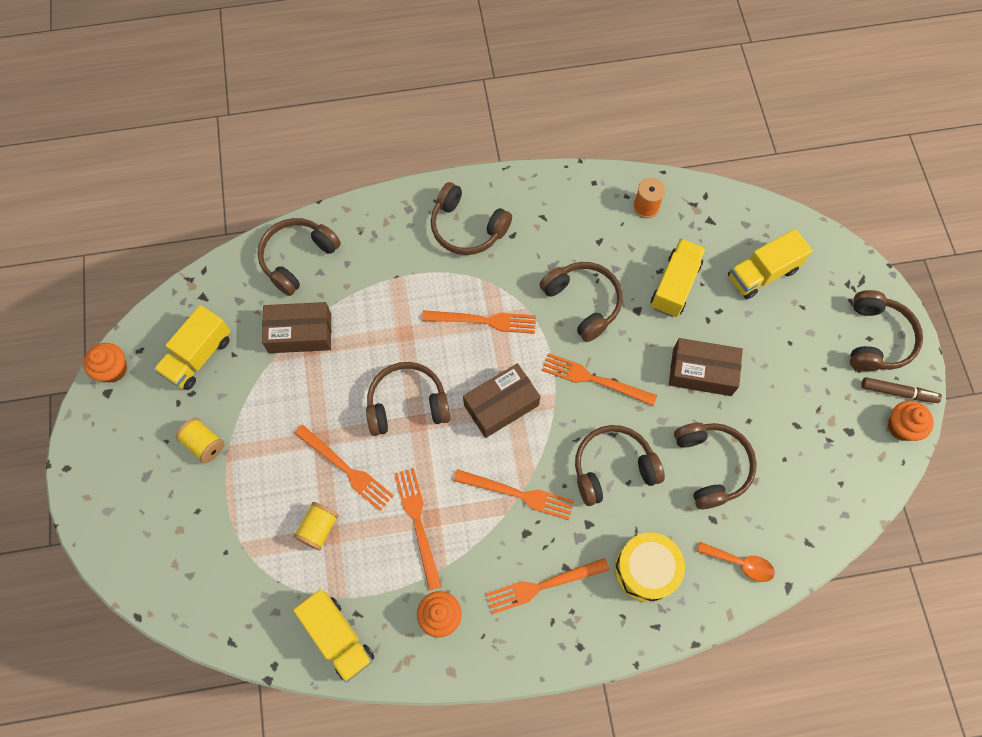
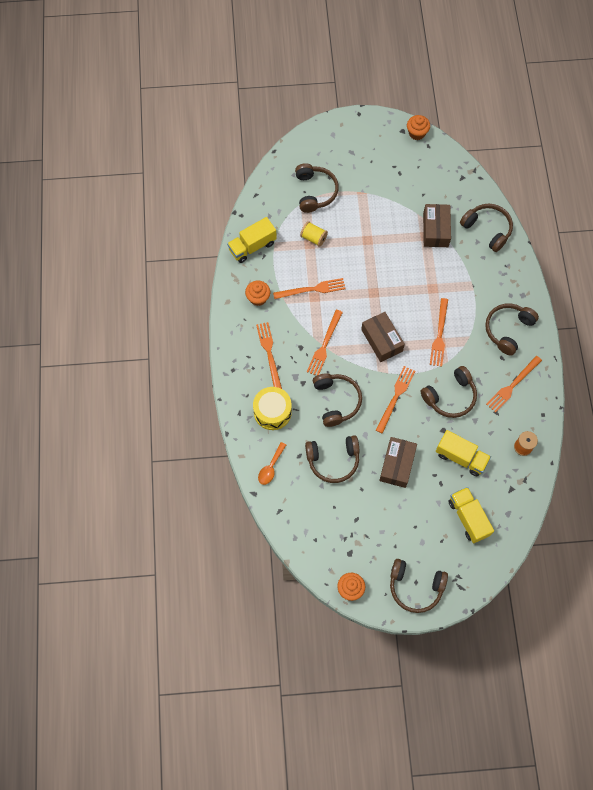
camera: 95 degrees right, 0 degrees up
yellow truck [154,305,231,390] -> none
yellow spool [176,418,225,463] -> none
orange fork [294,424,394,511] -> orange fork moved to [486,356,542,413]
brown headphones [366,362,451,436] -> brown headphones moved to [295,163,339,213]
brown marker [861,377,942,403] -> none

